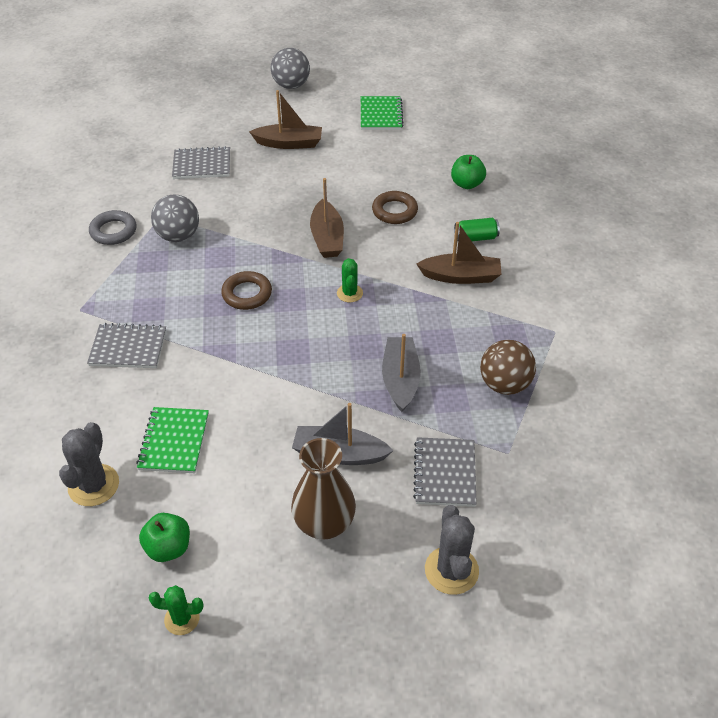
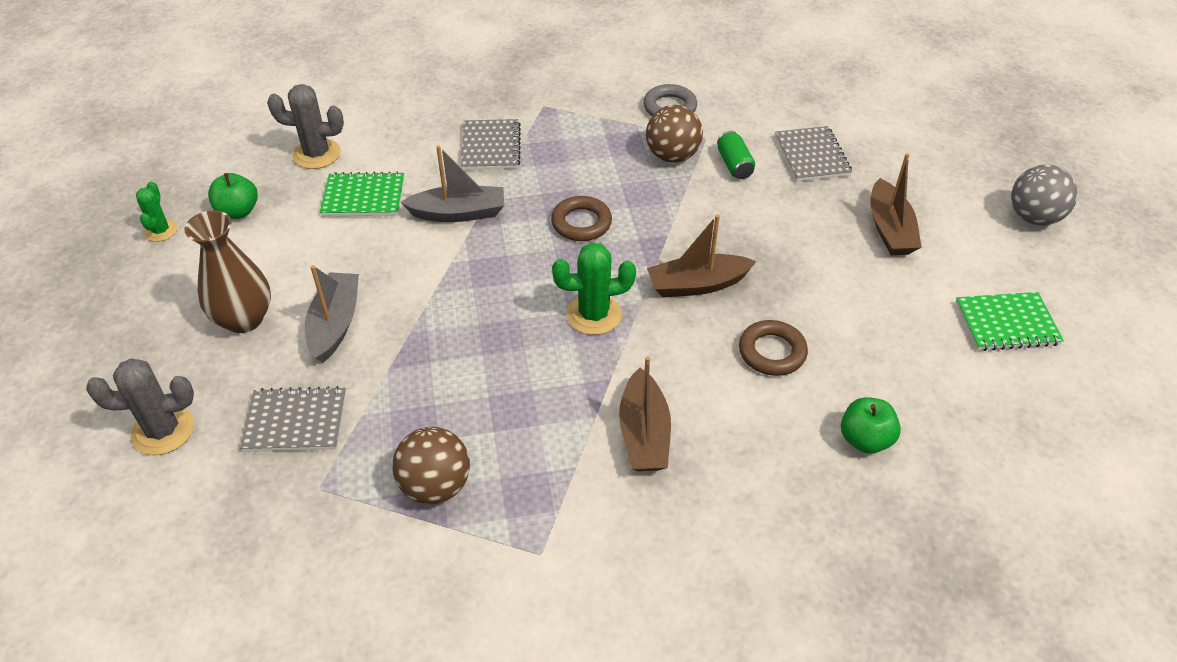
camera: 85 degrees right, 0 degrees up
grey ball [151,195,199,242] -> brown ball [646,105,703,163]
green cactus [337,258,363,302] -> green cactus [552,242,636,335], size x1.60
grey boat [382,334,421,412] -> grey boat moved to [401,145,504,222]
green can [454,218,500,241] -> green can moved to [717,131,755,179]

